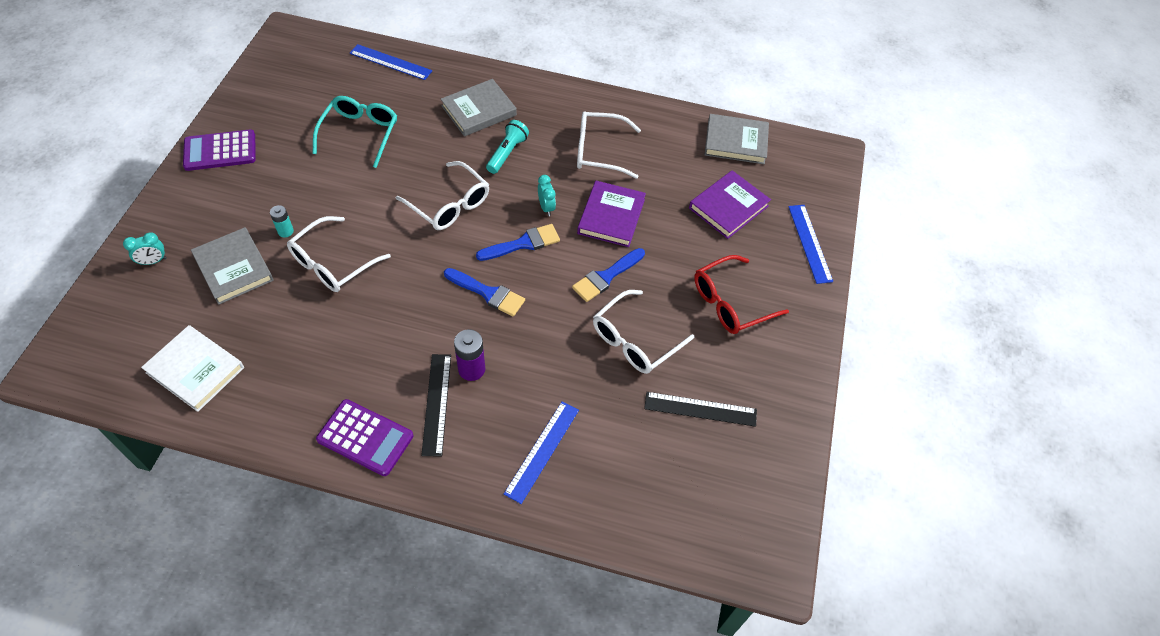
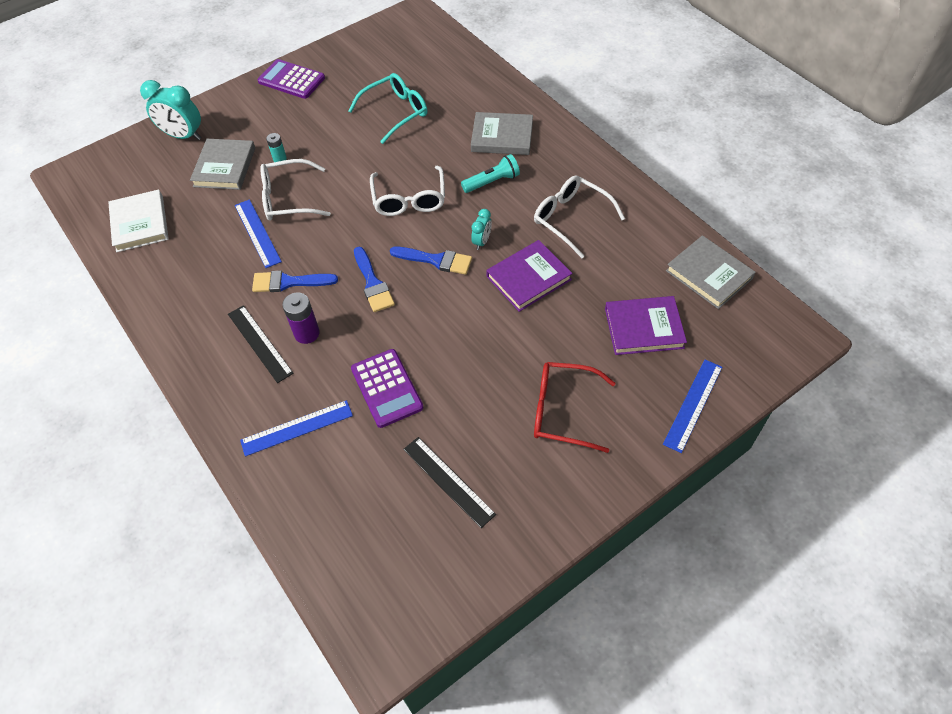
camera: 45 degrees right, 0 degrees up
turquoise clock [123,232,167,265] -> turquoise clock [140,80,201,140], size x1.89
purple calculator [316,399,413,476] -> purple calculator moved to [351,349,423,428]
blue ruler [350,44,432,80] -> blue ruler moved to [235,199,282,268]
black ruler [421,354,451,456] -> black ruler turned 75 degrees counterclockwise [228,305,294,383]
blue brush [572,248,645,302] -> blue brush moved to [252,270,338,292]
white glasses [593,290,694,374] -> none

